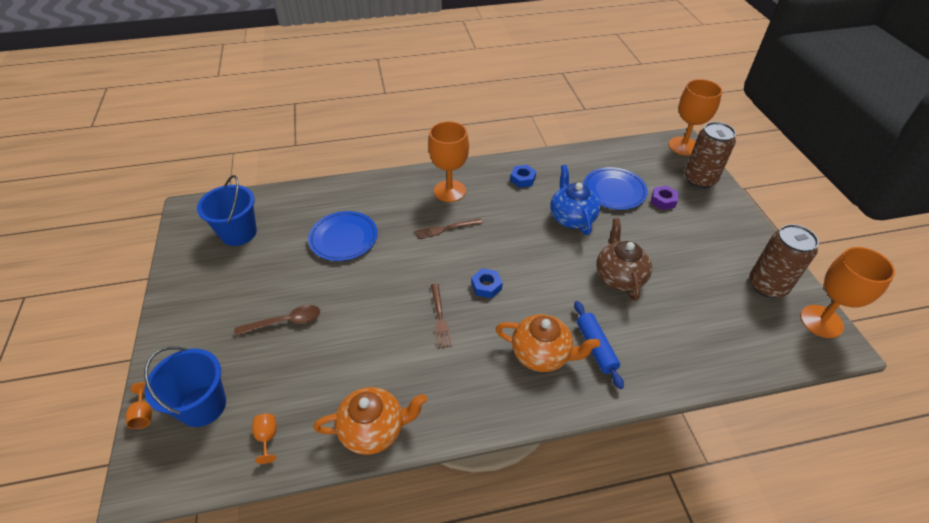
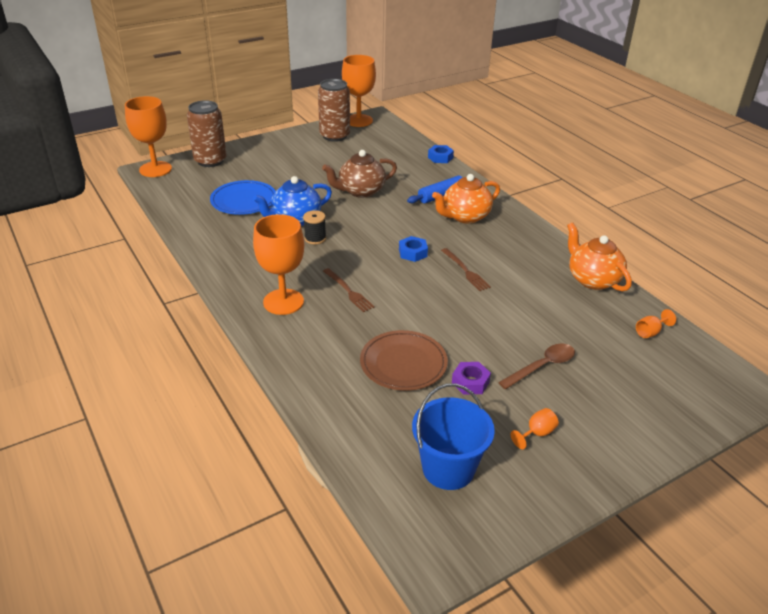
camera: 110 degrees left, 10 degrees down
orange goblet [126,382,152,429] -> orange goblet moved to [511,408,559,449]
blue bucket [144,346,226,427] -> none
brown spoon [234,305,320,336] -> brown spoon turned 90 degrees clockwise [498,344,575,389]
blue plate [308,211,378,261] -> brown plate [360,330,448,391]
brown fork [431,284,452,348] -> brown fork turned 90 degrees clockwise [441,248,491,291]
orange teapot [496,314,600,372] -> orange teapot turned 120 degrees counterclockwise [432,174,500,224]
blue nut [510,165,536,188] -> blue nut moved to [428,145,454,163]
purple nut [651,185,678,210] -> purple nut moved to [452,362,491,395]
none -> black spool [303,210,326,244]

